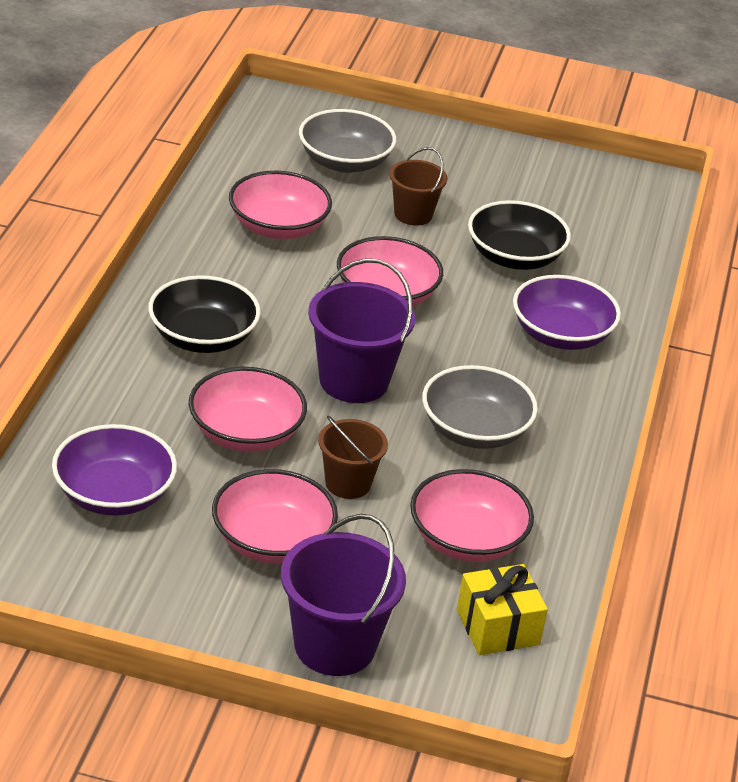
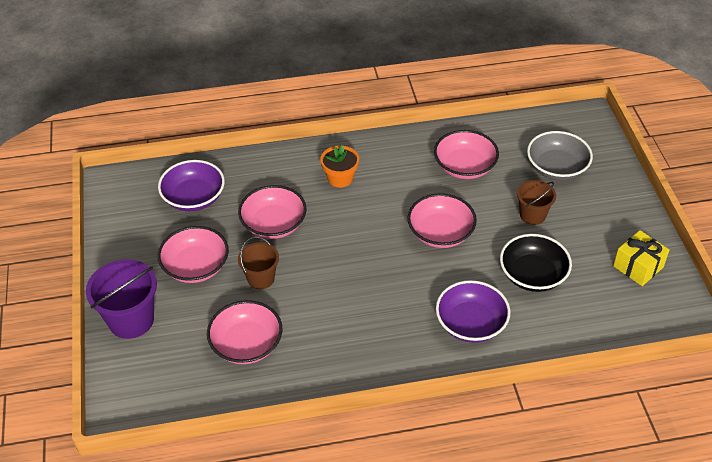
camera: 70 degrees right, 10 degrees up
black bowl [148,275,261,353] -> orange flower pot [320,145,359,188]
purple bucket [308,258,415,403] -> none
grey bowl [422,365,538,449] -> none
yellow gift [457,564,548,655] -> yellow gift moved to [613,230,669,286]

